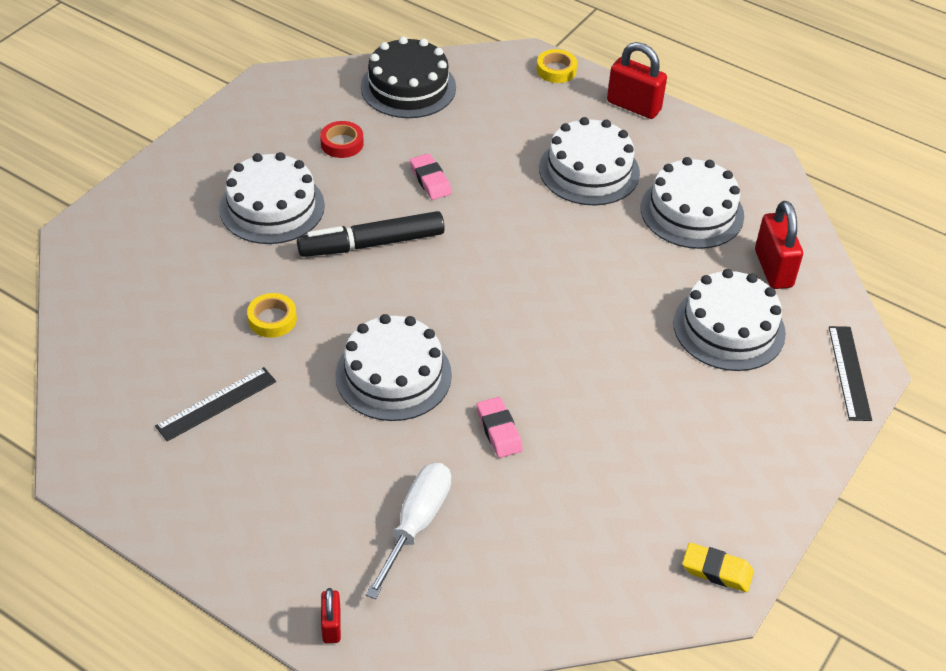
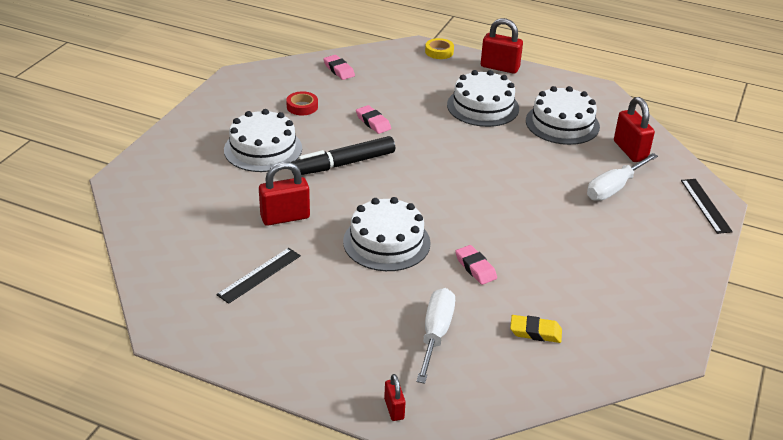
camera: 10 degrees left, 10 degrees down
yellow tape [247,293,297,338] -> red padlock [259,162,310,226]
black cake [361,36,456,118] -> pink eraser [324,55,355,80]
white cake [673,269,786,371] -> white screwdriver [587,153,658,201]
yellow eraser [682,543,754,592] -> yellow eraser moved to [510,315,562,343]

